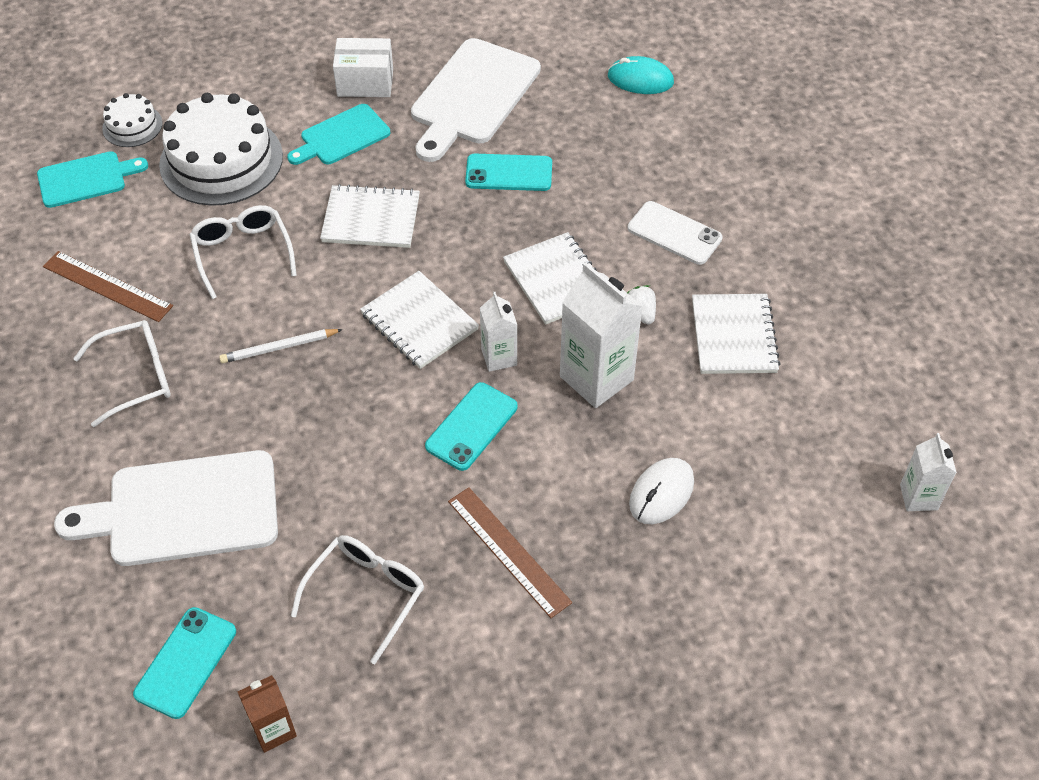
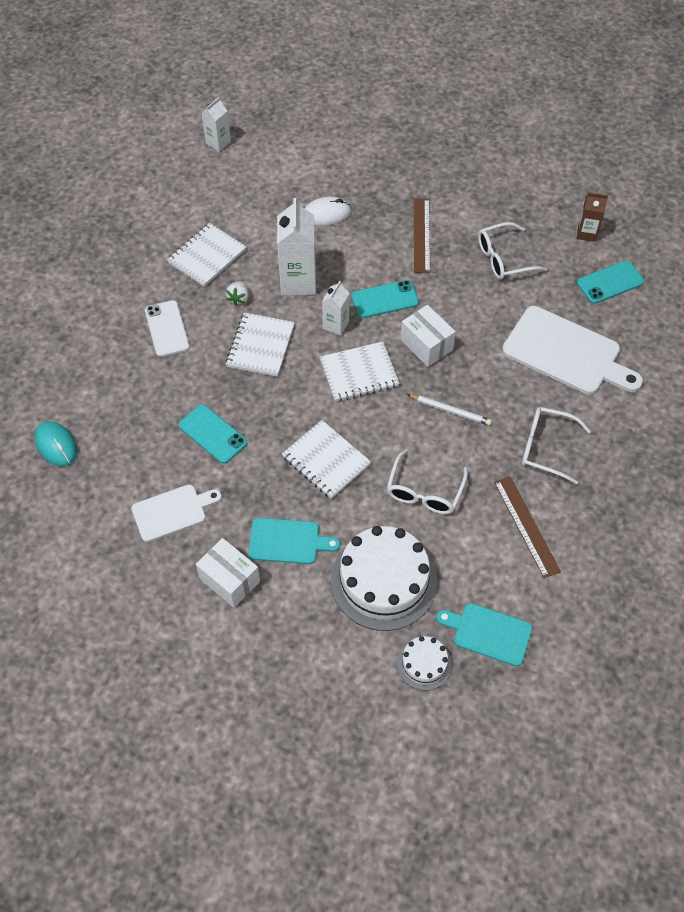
camera: 140 degrees left, 5 degrees up
white notebook [360,271,479,369] -> white notebook turned 75 degrees clockwise [320,341,400,402]
white cutting board [411,38,541,162] -> white cutting board [131,484,222,542], size x0.59
none -> white box [400,305,456,367]

